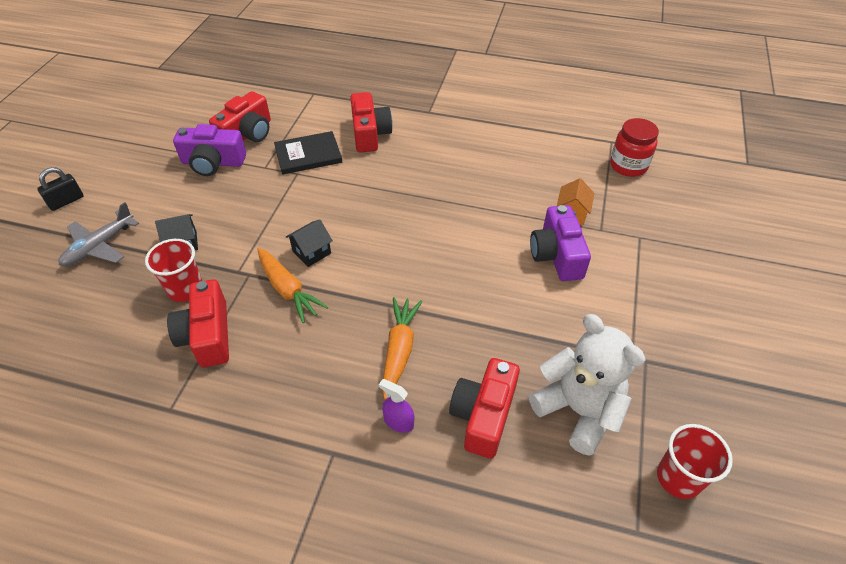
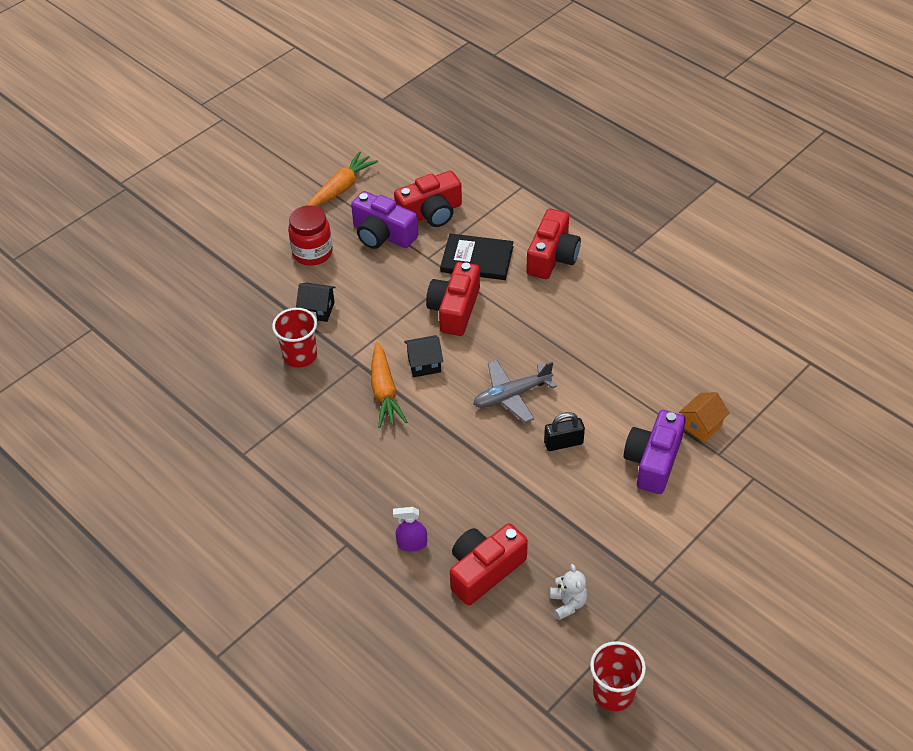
camera: 30 degrees right, 0 degrees up
black padlock [37,167,84,211] -> black padlock moved to [544,412,585,451]
grey plane [59,202,139,266] -> grey plane moved to [473,360,557,423]
red camera [167,279,229,367] -> red camera moved to [426,262,480,336]
purple spray bottle [379,379,414,433] -> purple spray bottle turned 60 degrees counterclockwise [393,507,427,552]
orange carrot [383,297,423,400] -> orange carrot moved to [308,151,378,207]
white teddy bear [529,314,646,456] -> white teddy bear [550,564,588,620], size x0.46
red jar [610,118,659,177] -> red jar moved to [288,205,333,266]

